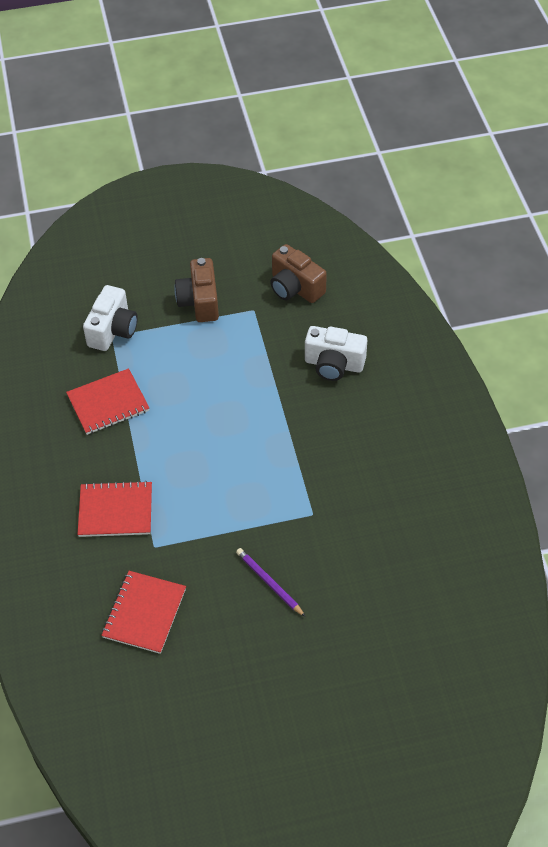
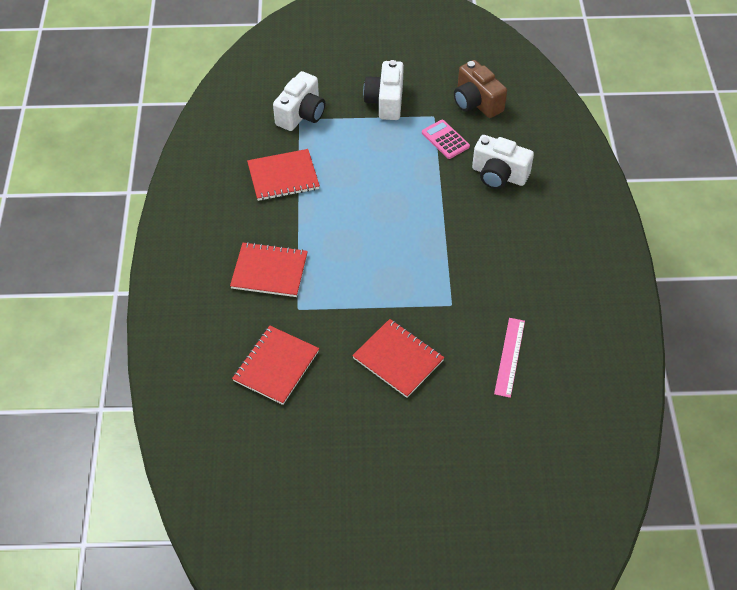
camera: 10 degrees right, 0 degrees up
brown camera [174,258,219,322] -> white camera [363,60,404,120]
purple pencil [236,548,306,617] -> red notebook [352,319,444,398]
none -> pink calculator [422,120,470,159]
none -> pink ruler [494,318,525,398]

